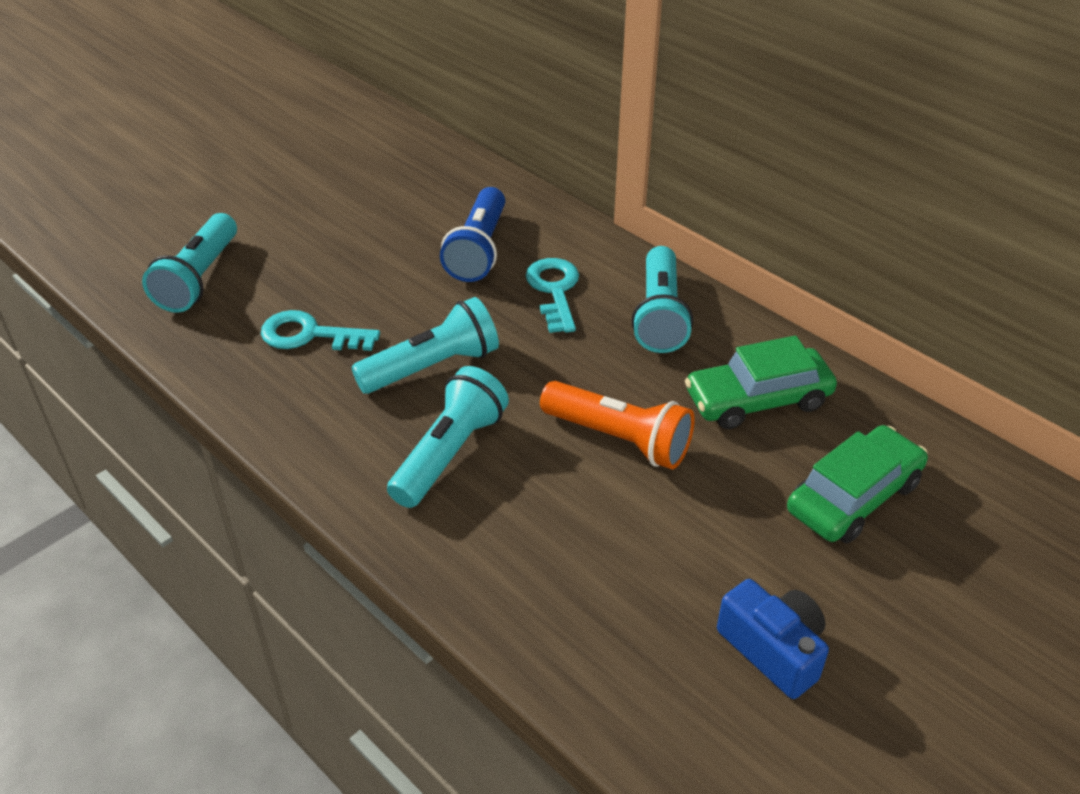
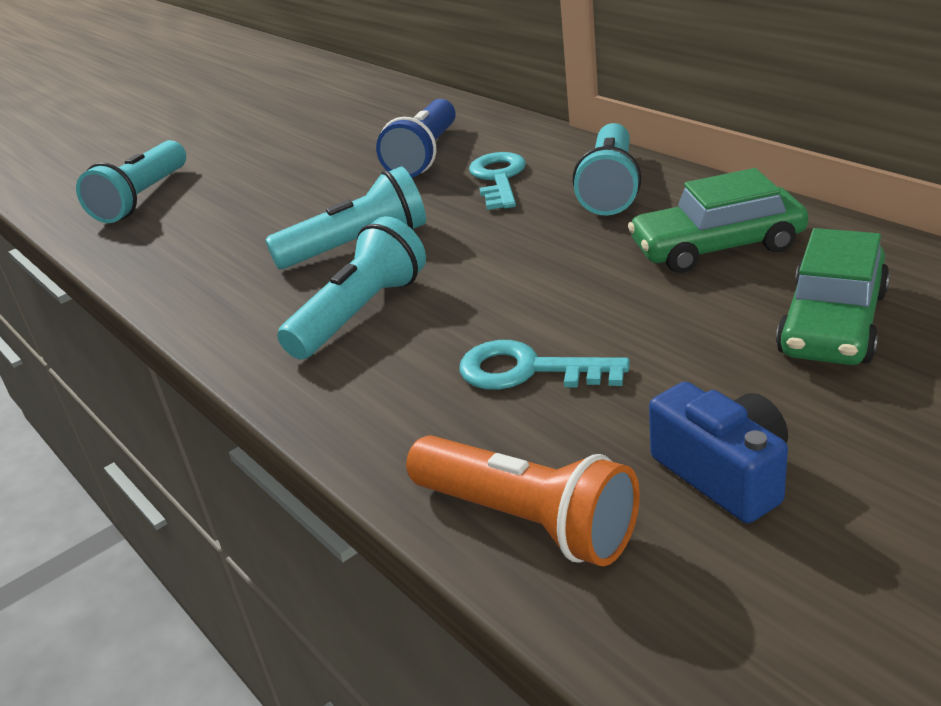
camera: 10 degrees right, 10 degrees down
turquoise key [261,310,380,351] -> turquoise key moved to [459,340,630,390]
orange flashlight [540,381,695,469] -> orange flashlight moved to [406,435,640,566]
green car [787,425,928,543] -> green car turned 150 degrees clockwise [776,228,890,365]

